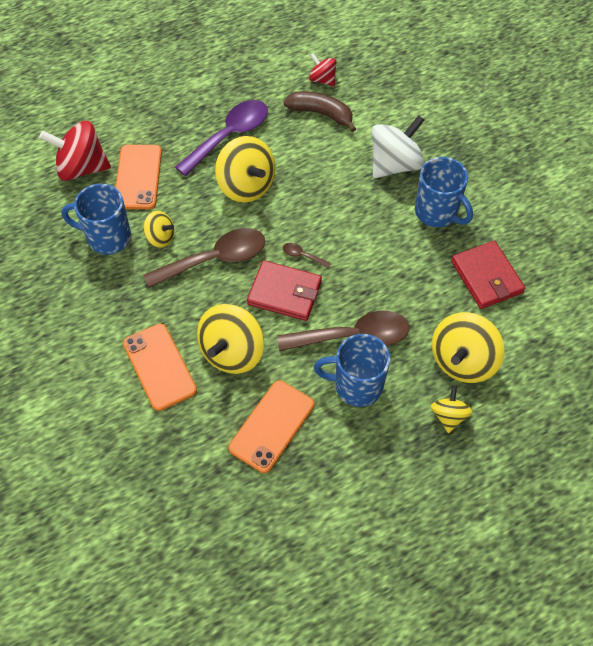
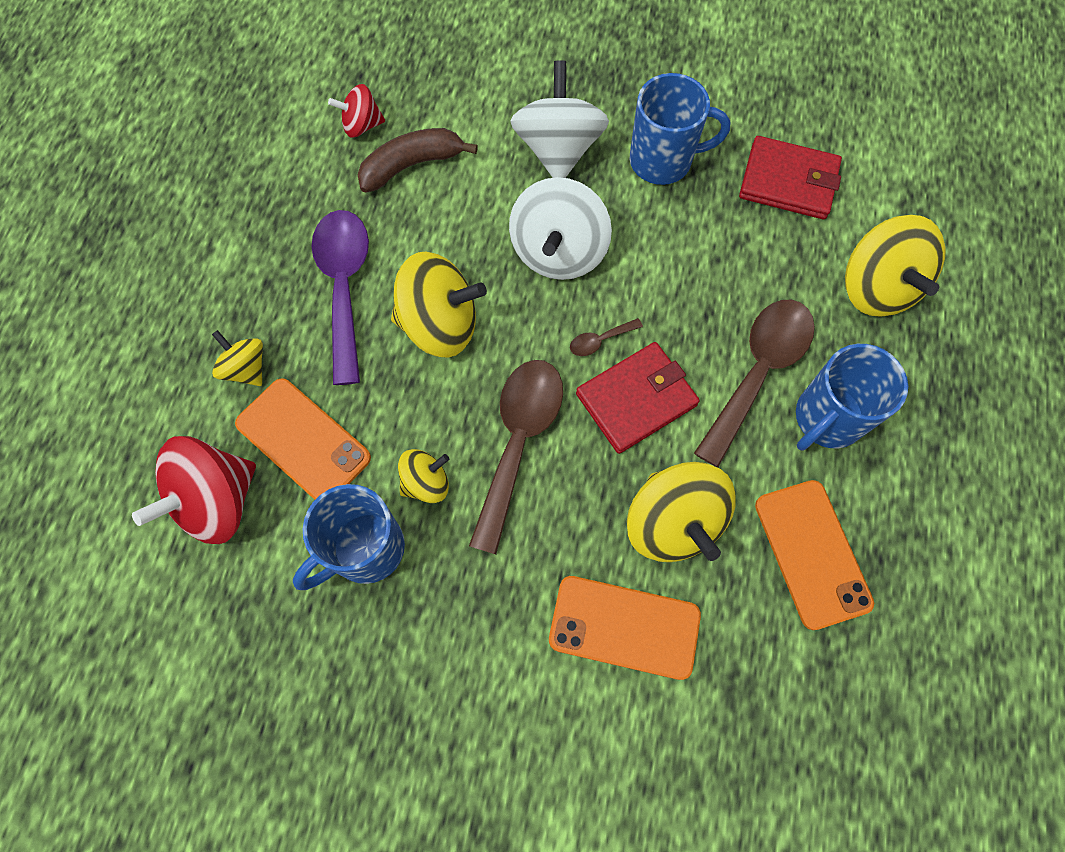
camera: 50 degrees left, 10 degrees up
yellow spinning top [431,386,472,433] -> yellow spinning top moved to [212,330,263,386]
none -> white spinning top [509,177,612,280]

